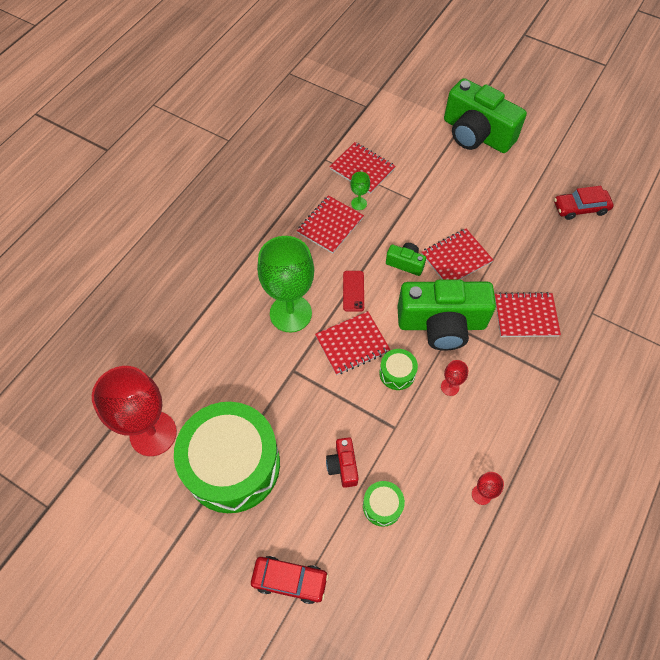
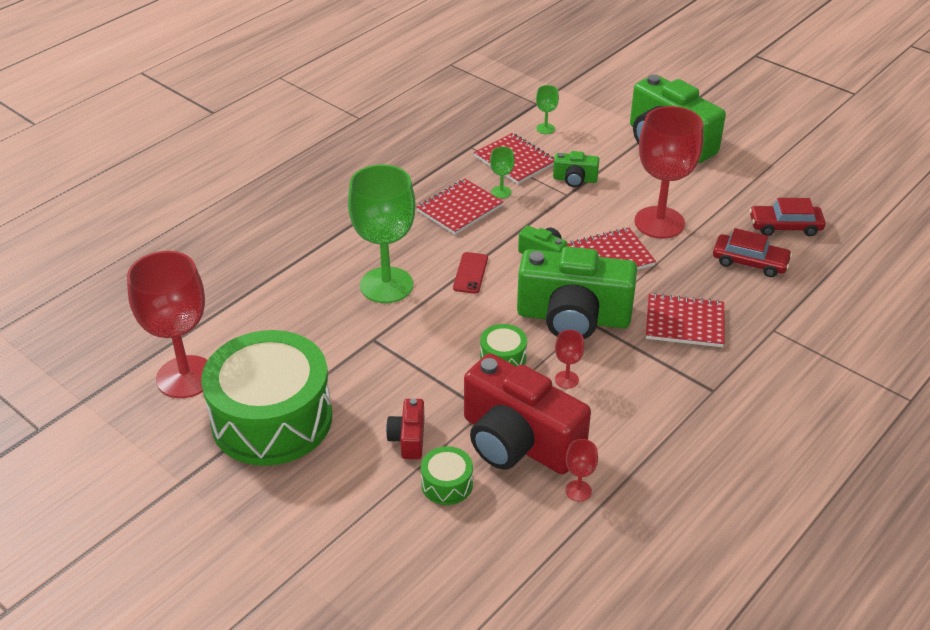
camera: 10 degrees right, 20 degrees down
red car [251,556,329,604] -> red car moved to [713,228,792,277]
red notebook [315,311,390,375] -> none
none -> red camera [464,353,591,474]
none -> green goblet [536,85,559,134]
none -> green camera [553,151,599,187]
none -> red goblet [635,106,703,238]

